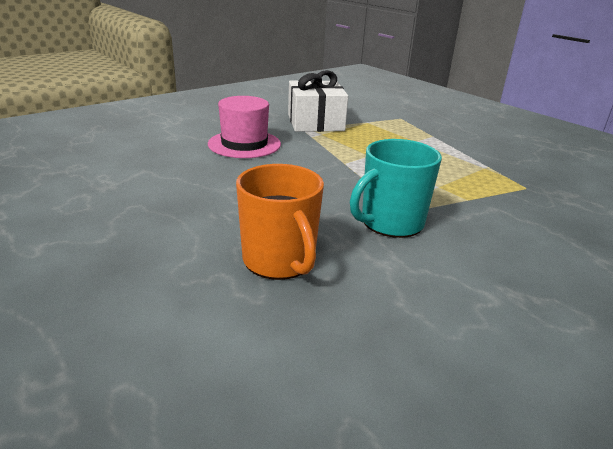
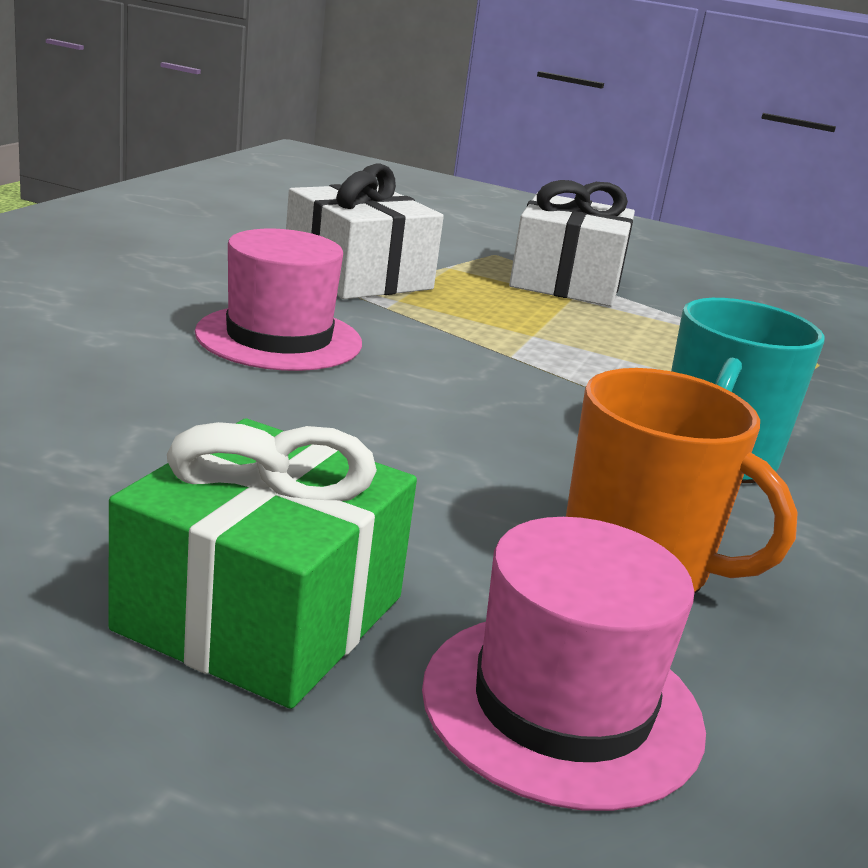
camera: 30 degrees left, 5 degrees down
none -> green gift [108,418,417,709]
none -> pink hat [422,517,706,811]
none -> white gift [509,180,635,307]

